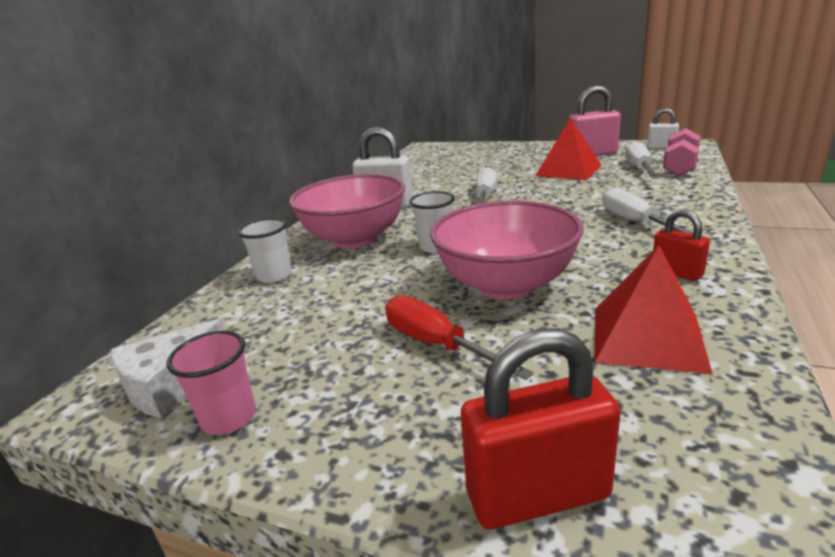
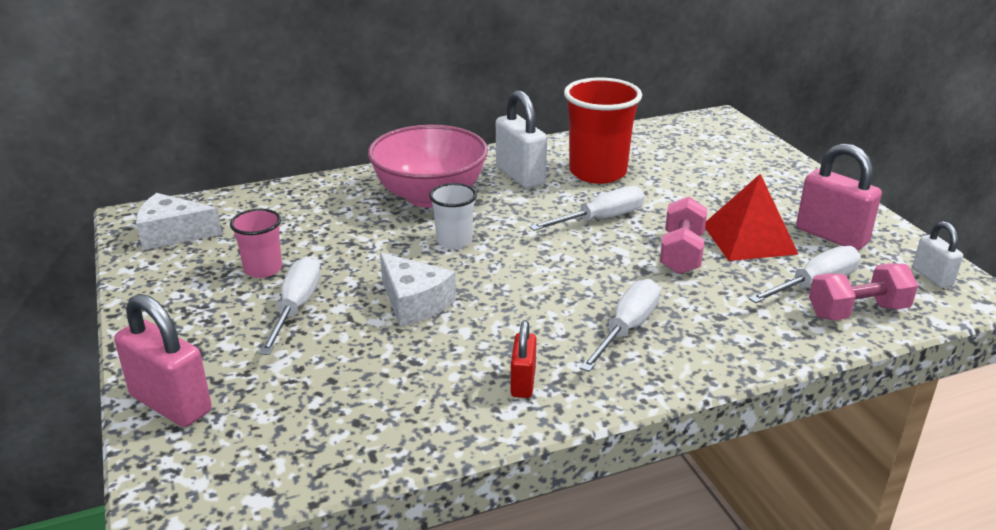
camera: 45 degrees right, 5 degrees up
pink cup [167,331,256,435] -> pink cup moved to [230,209,282,278]
white cup [238,218,292,283] -> none
red screwdriver [385,295,534,380] -> white screwdriver [259,257,321,355]
pink bowl [430,200,584,300] -> white cheese [380,253,456,327]
red padlock [461,328,621,529] -> pink padlock [114,294,212,427]
red pyramid [594,246,712,374] -> none
none -> red cup [564,78,642,184]
none -> pink dumbbell [660,197,707,274]

